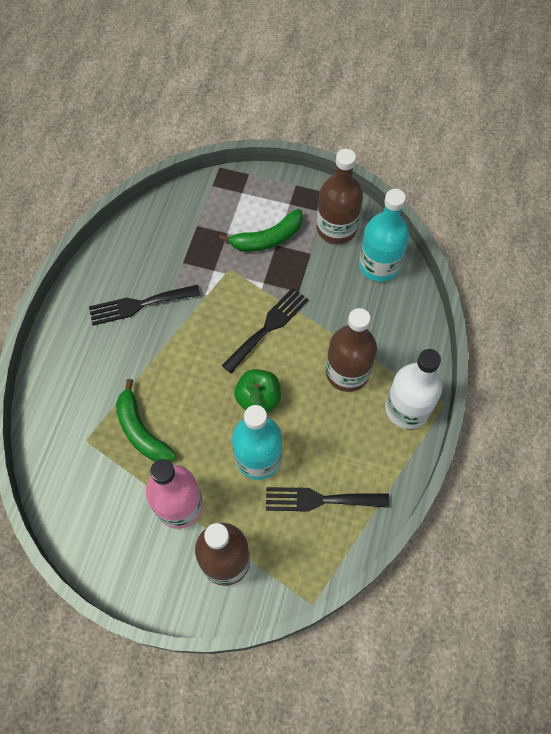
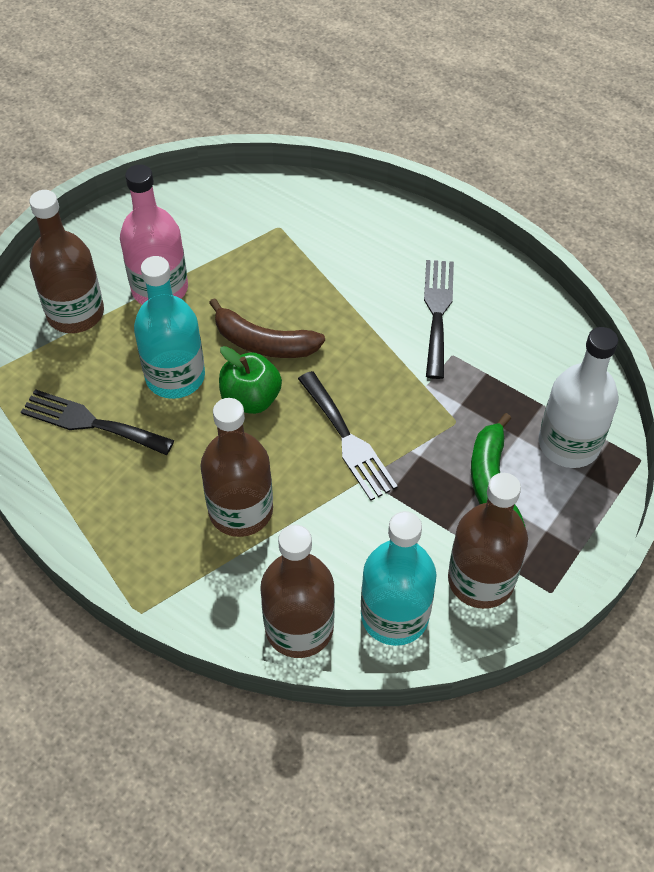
camera: 110 degrees right, 10 degrees down
green banana [116,379,176,462] -> none
black fork [266,487,390,512] -> black fork turned 90 degrees counterclockwise [21,389,174,455]
white bottle [385,349,442,429] -> white bottle moved to [539,327,618,468]
none -> brown banana [209,298,325,358]
none -> brown bottle [260,524,335,658]

